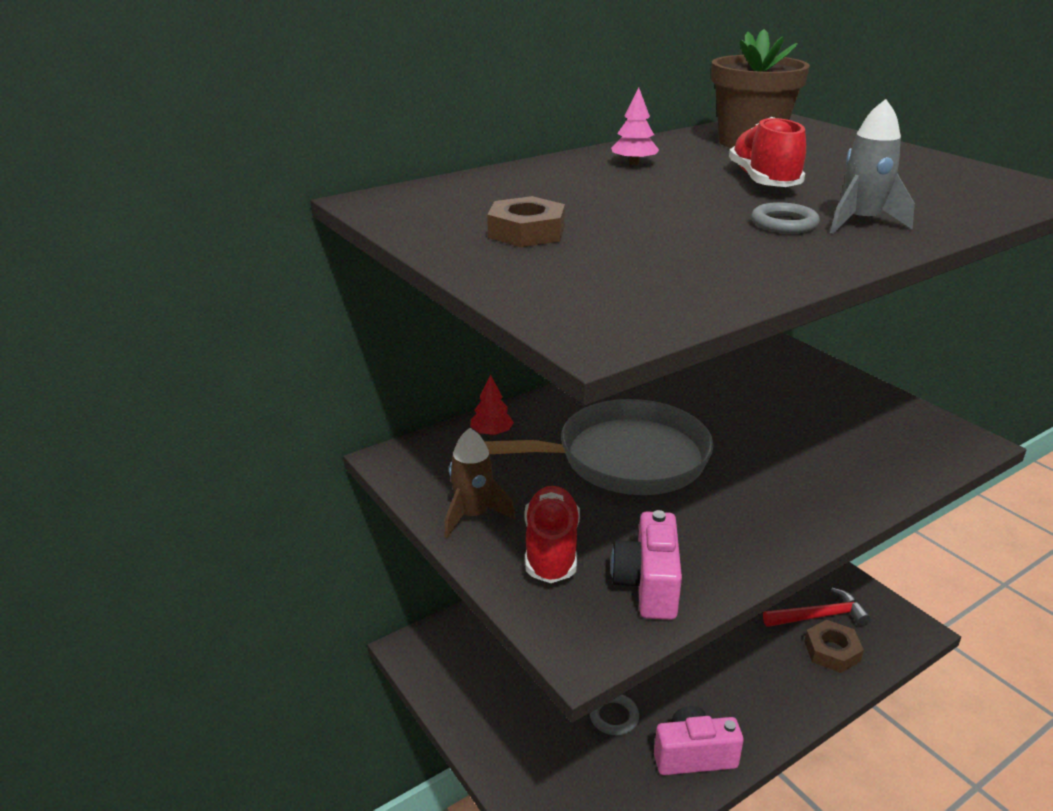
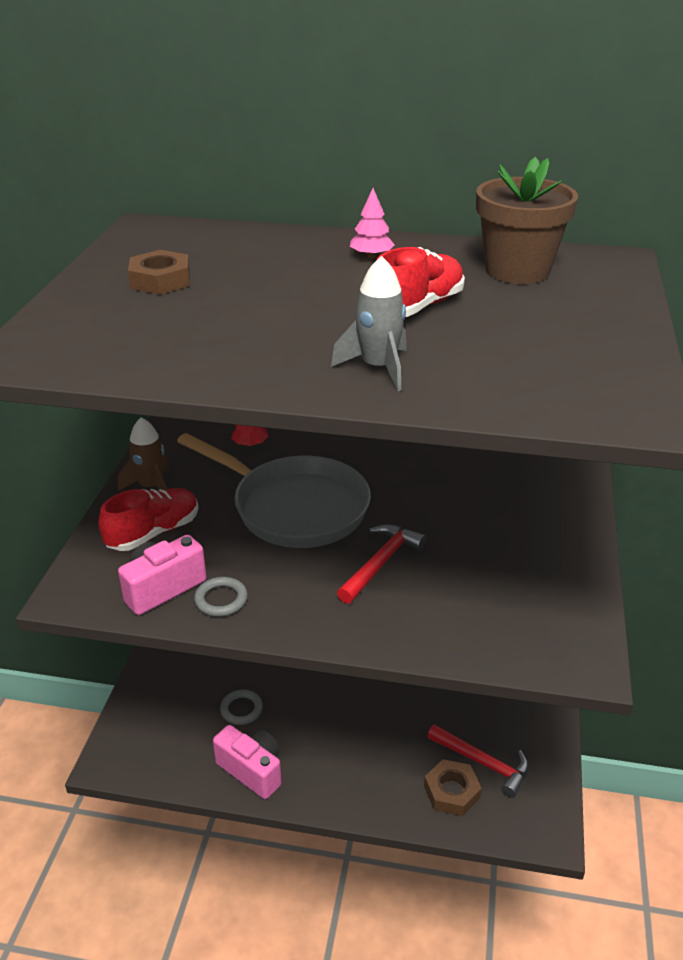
camera: 45 degrees right, 5 degrees up
grey ring [751,202,820,233] -> grey ring moved to [194,577,248,617]
none -> red hammer [337,524,426,604]

